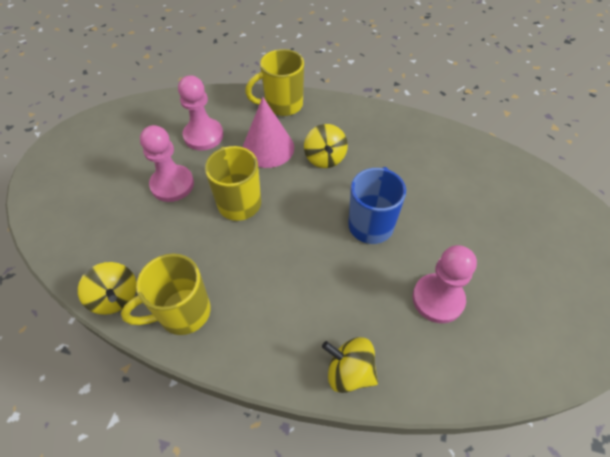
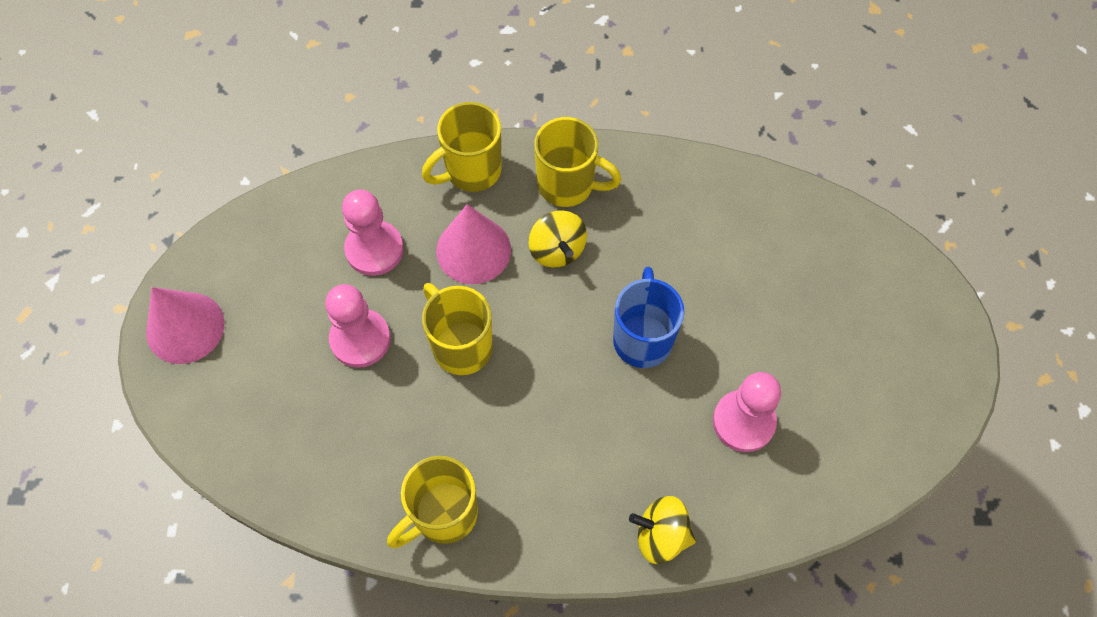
camera: 15 degrees left, 10 degrees up
yellow spinning top [78,262,137,315] -> none
none -> pink cone [146,287,224,364]
none -> yellow mug [534,117,622,207]

